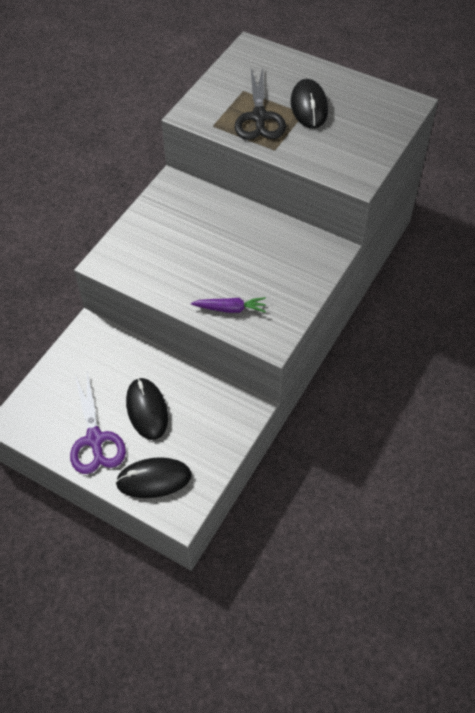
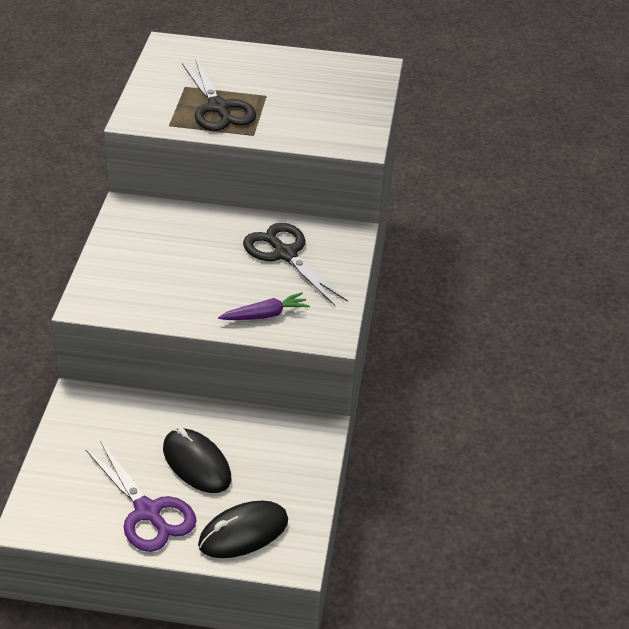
camera: 25 degrees left, 15 degrees down
black mouse [291,79,328,129] -> none
none -> black scissors [243,223,348,306]

